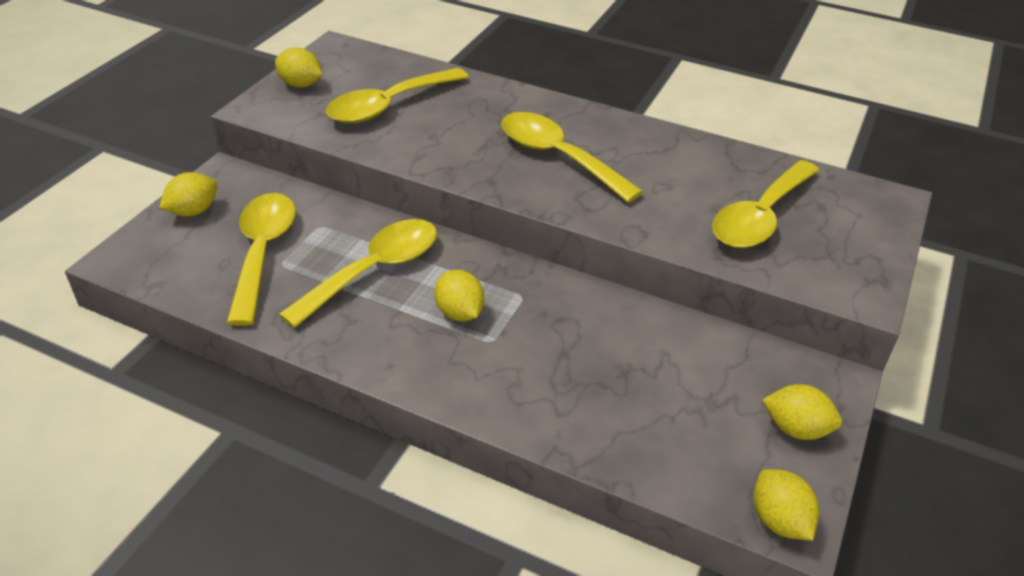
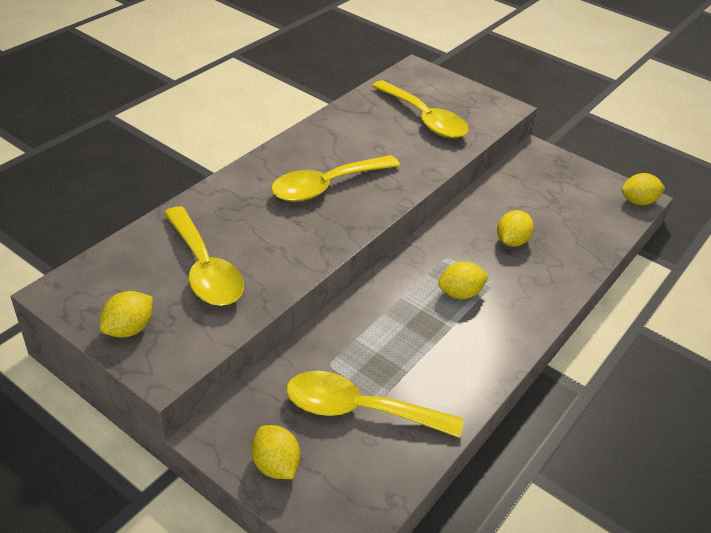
camera: 80 degrees left, 0 degrees up
yellow spoon [278,219,437,328] -> none
yellow lemon [762,384,842,440] -> yellow lemon moved to [497,210,534,247]

